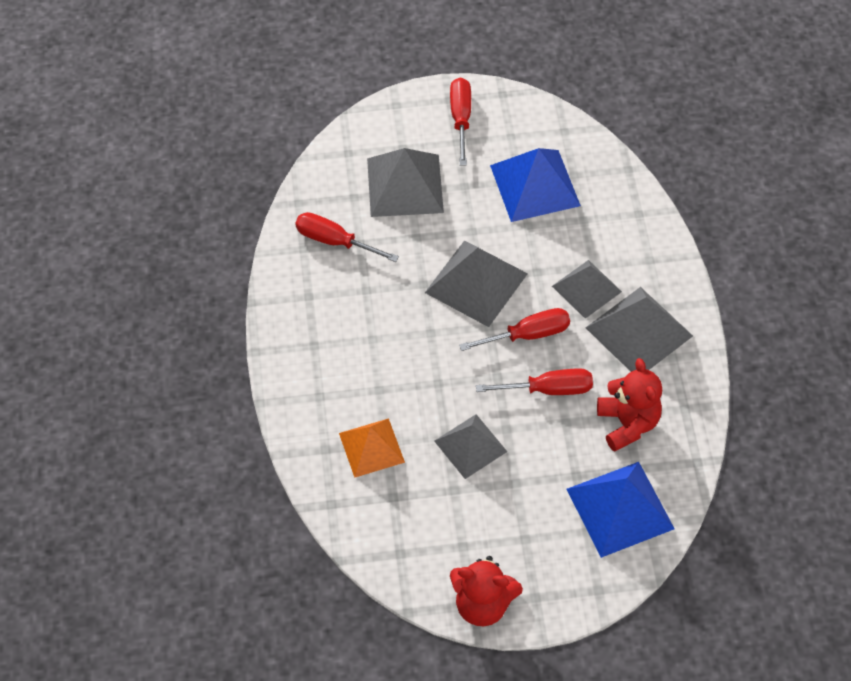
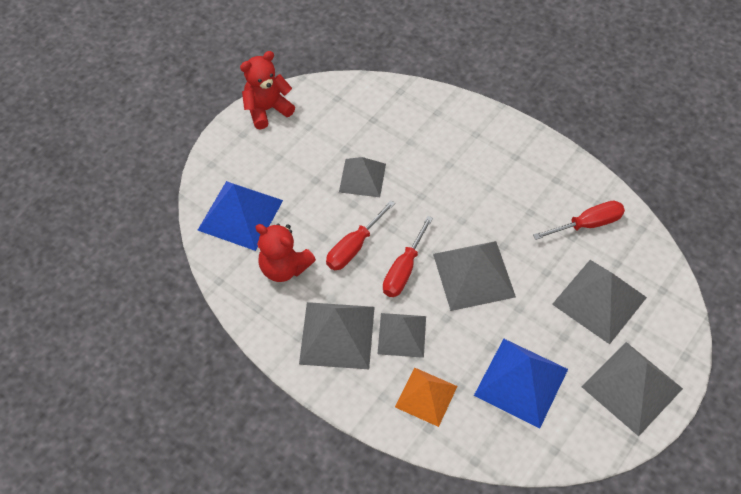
camera: 135 degrees right, 0 degrees up
orange pyramid [339,418,405,478] -> orange pyramid moved to [395,367,457,427]
red screwdriver [450,78,471,166] -> grey pyramid [582,342,683,436]

